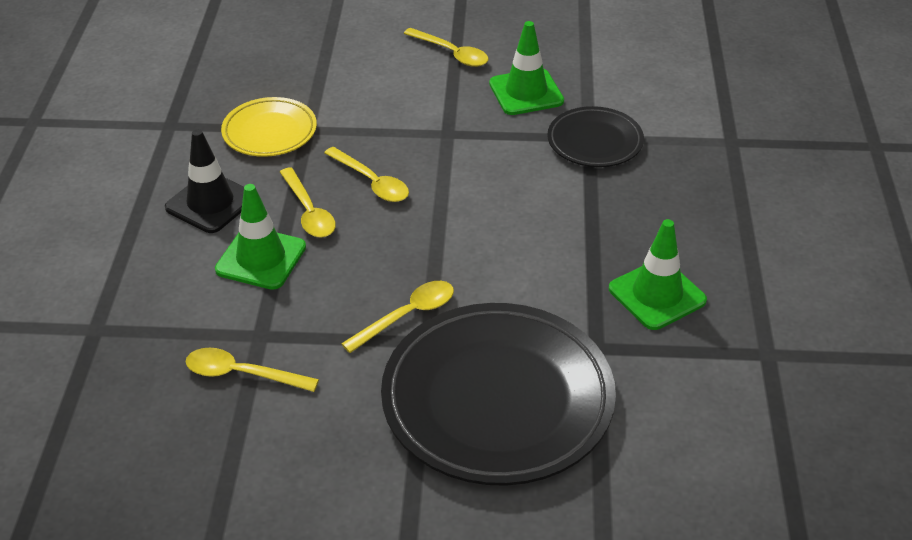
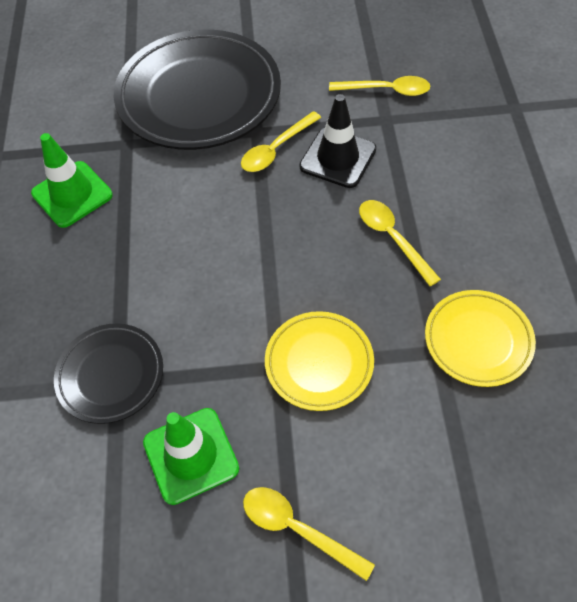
camera: 175 degrees right, 15 degrees up
black traffic cone [165,129,244,233] -> black traffic cone moved to [299,94,376,188]
green traffic cone [215,184,306,290] -> none
yellow spoon [324,147,409,202] -> none
none -> yellow plate [265,311,374,411]

